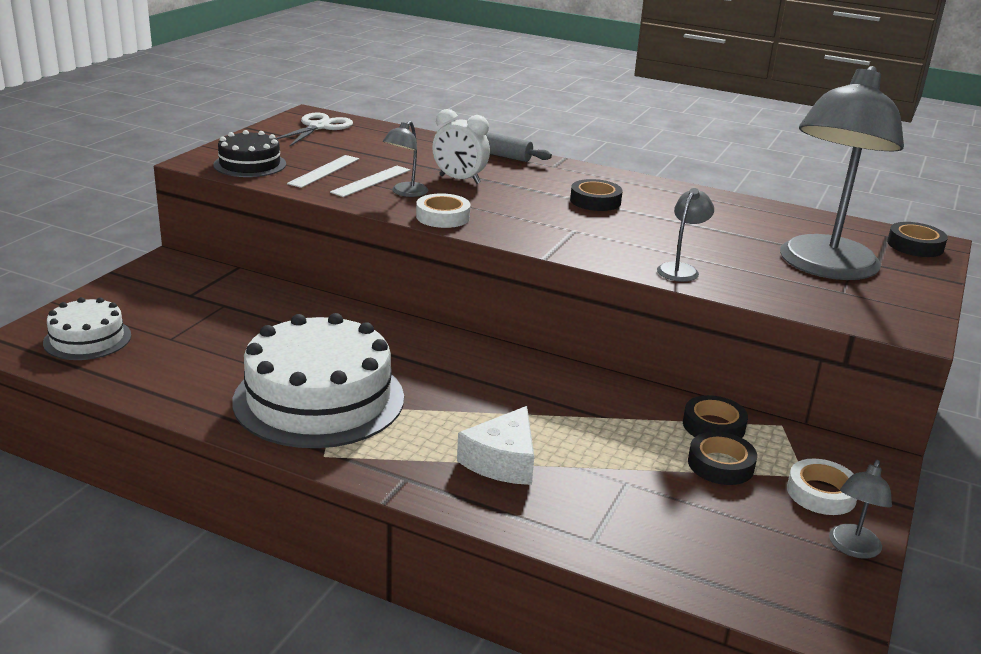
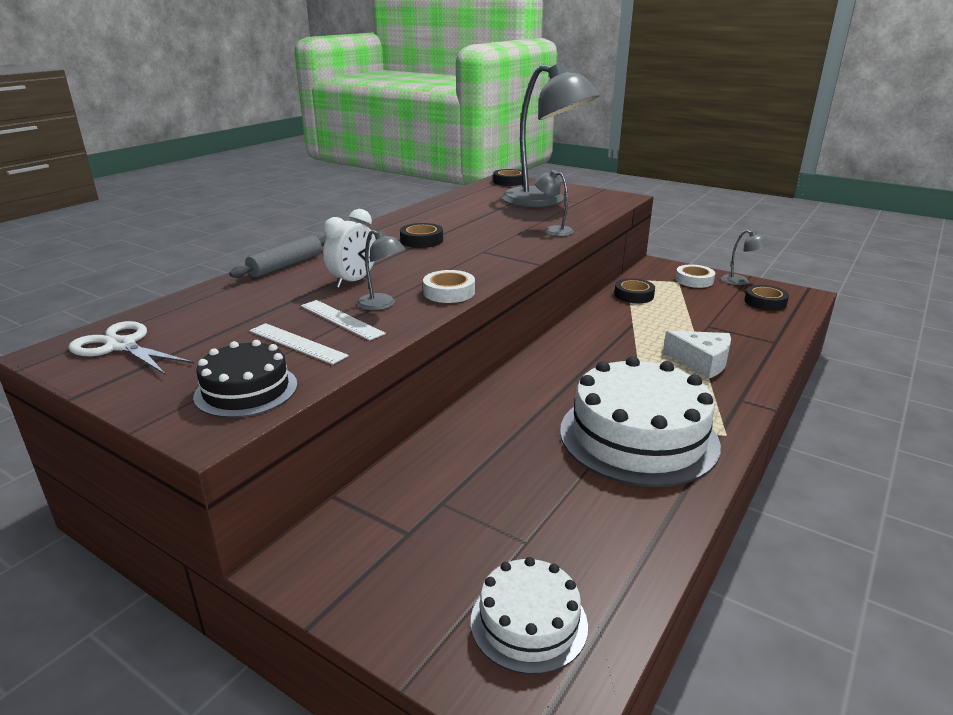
camera: 80 degrees left, 0 degrees up
black tape [688,432,757,485] -> black tape moved to [744,285,789,311]

